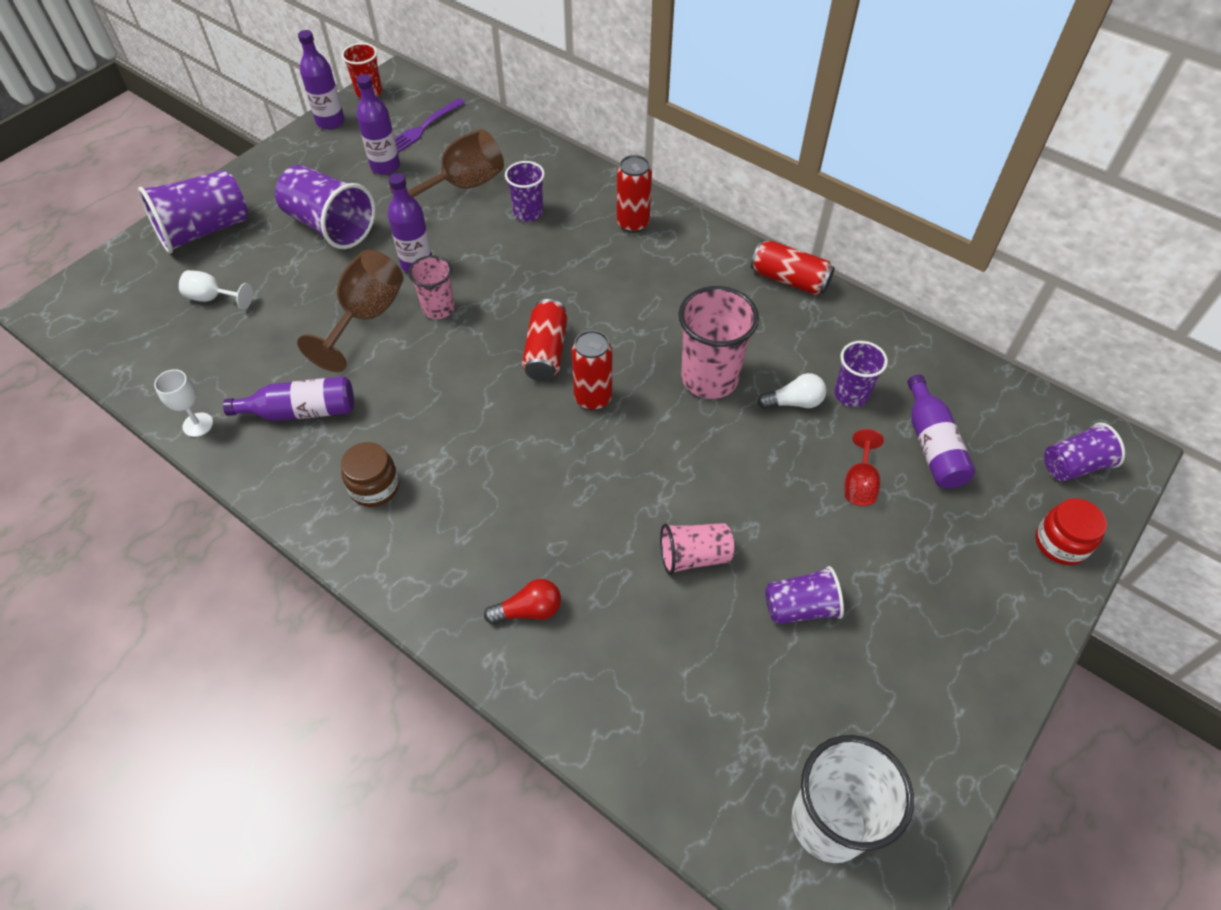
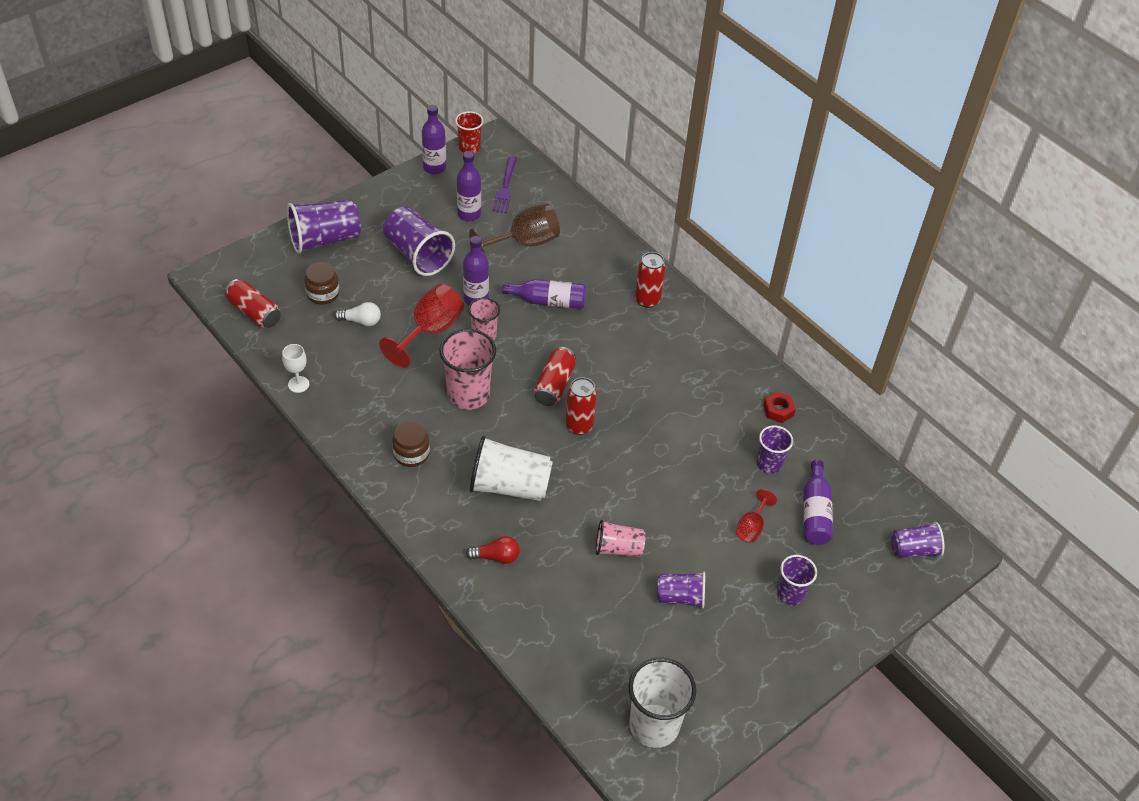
camera: 10 degrees right, 5 degrees down
white goblet [179,270,253,310] -> brown jar [304,262,339,304]
purple bottle [223,376,354,421] -> purple bottle moved to [502,279,586,309]
brown goblet [297,250,403,372] -> red goblet [379,284,464,368]
purple fork [395,98,465,153] -> purple fork turned 45 degrees counterclockwise [493,156,517,213]
purple cup [505,161,545,222] -> purple cup moved to [777,555,817,605]
pink cup [679,286,759,399] -> pink cup moved to [439,329,496,410]
red can [751,240,835,295] -> red can moved to [225,279,281,328]
white light bulb [757,373,827,409] -> white light bulb moved to [334,302,381,326]
red jar [1035,498,1107,565] -> none
none -> white cup [470,436,553,501]
none -> red nut [763,391,796,423]

